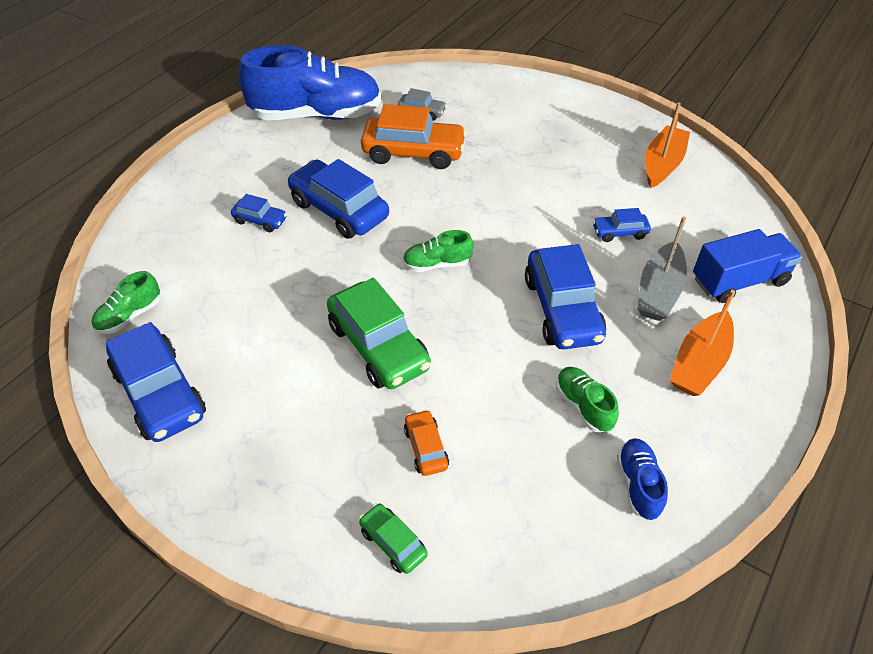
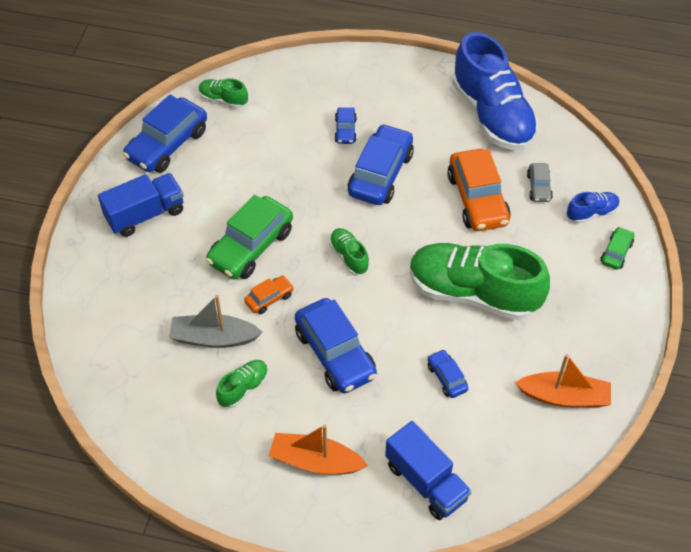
camera: 70 degrees right, 5 degrees up
green car [359,503,427,574] -> green car moved to [600,227,634,270]
orange car [404,409,449,476] -> orange car moved to [244,276,294,314]
blue car [525,244,606,349] -> blue car turned 90 degrees counterclockwise [295,298,377,393]
blue shoe [617,438,668,520] -> blue shoe moved to [567,192,620,224]
grey boat [637,217,687,321] -> grey boat moved to [169,295,263,348]
none -> blue truck [98,173,184,237]
none -> green shoe [410,243,550,320]

